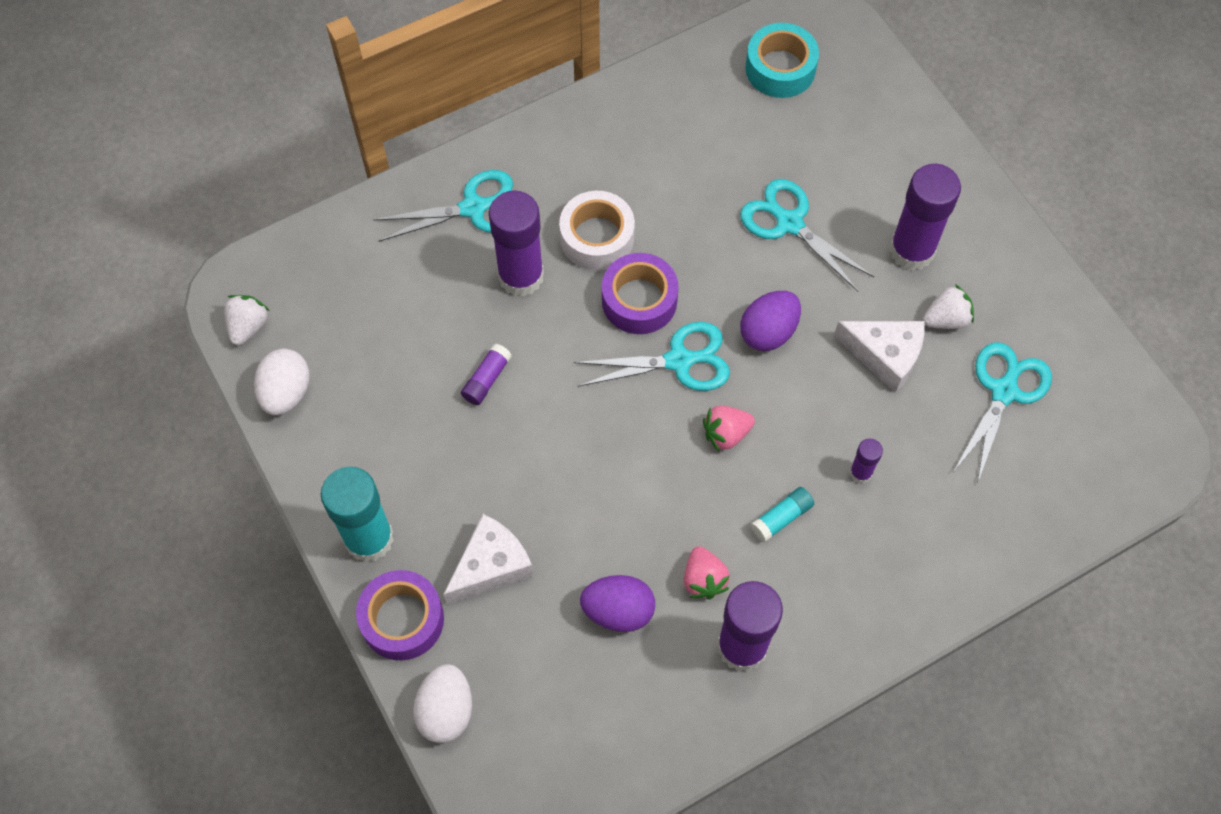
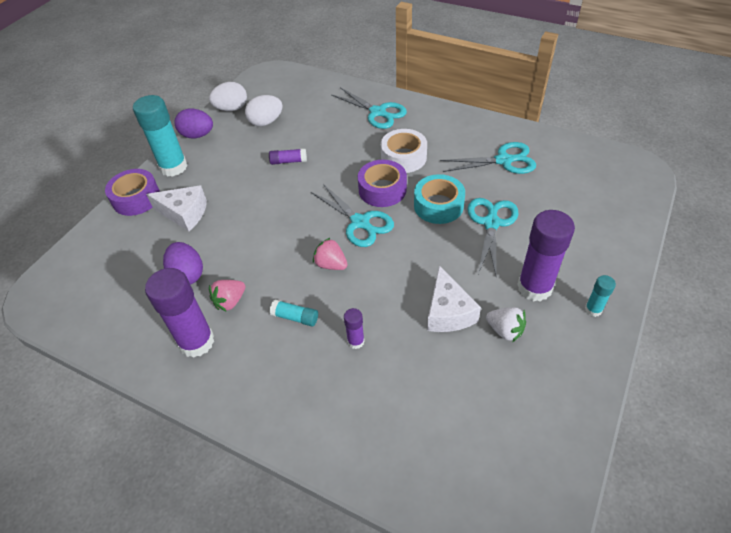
camera: 60 degrees right, 15 degrees down
white strawberry [224,295,269,345] -> none
white egg [413,664,472,743] -> white egg moved to [245,95,283,126]
purple glue stick [489,190,544,297] -> none
purple egg [740,291,801,351] -> purple egg moved to [175,108,213,138]
turquoise tape [745,23,819,98] -> turquoise tape moved to [414,174,465,224]
turquoise scissors [954,342,1052,484] -> turquoise scissors moved to [440,142,536,174]
none -> turquoise glue stick [585,275,616,317]

